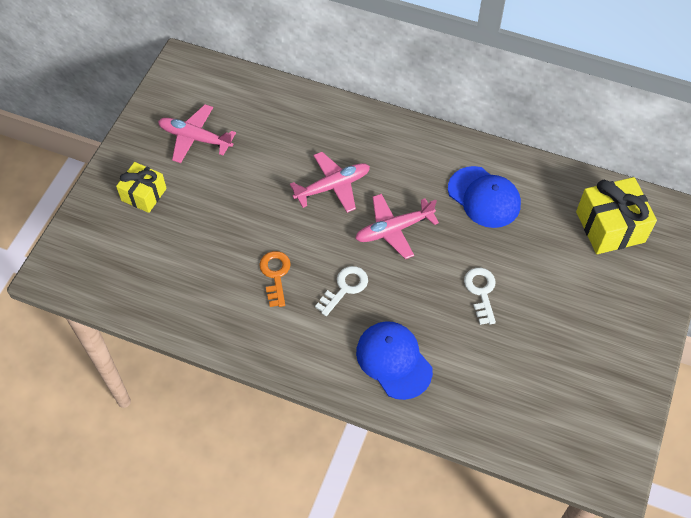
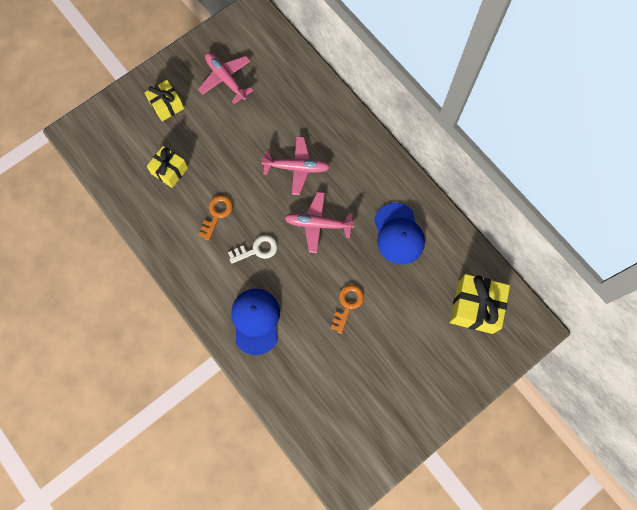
camera: 30 degrees right, 15 degrees up
white key [464,268,496,325] -> orange key [331,284,364,334]
none -> yellow gift [147,146,188,188]

